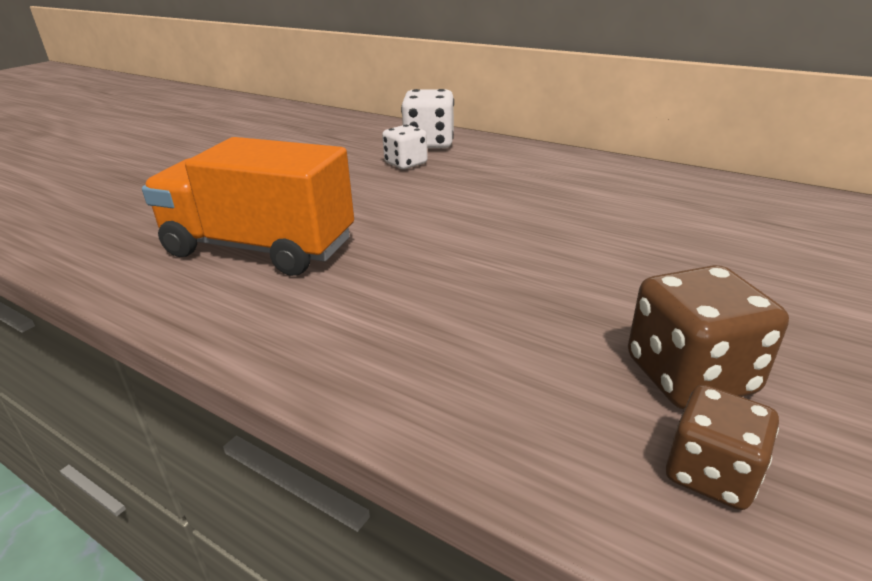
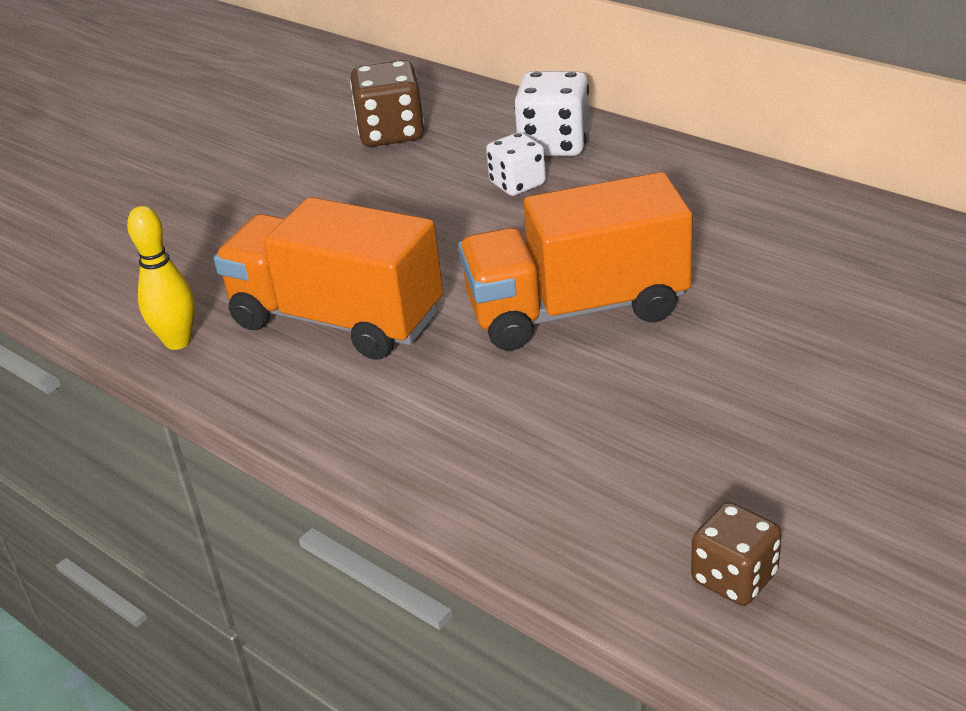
camera: 10 degrees right, 5 degrees up
brown dice [628,265,789,409] -> brown dice moved to [350,60,425,147]
none -> yellow bowling pin [127,206,195,350]
none -> orange truck [458,172,693,351]

